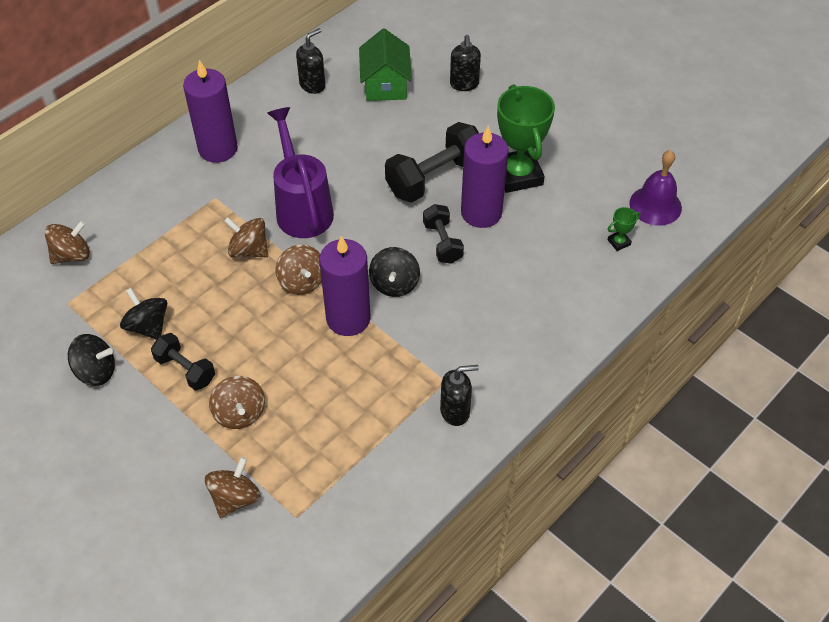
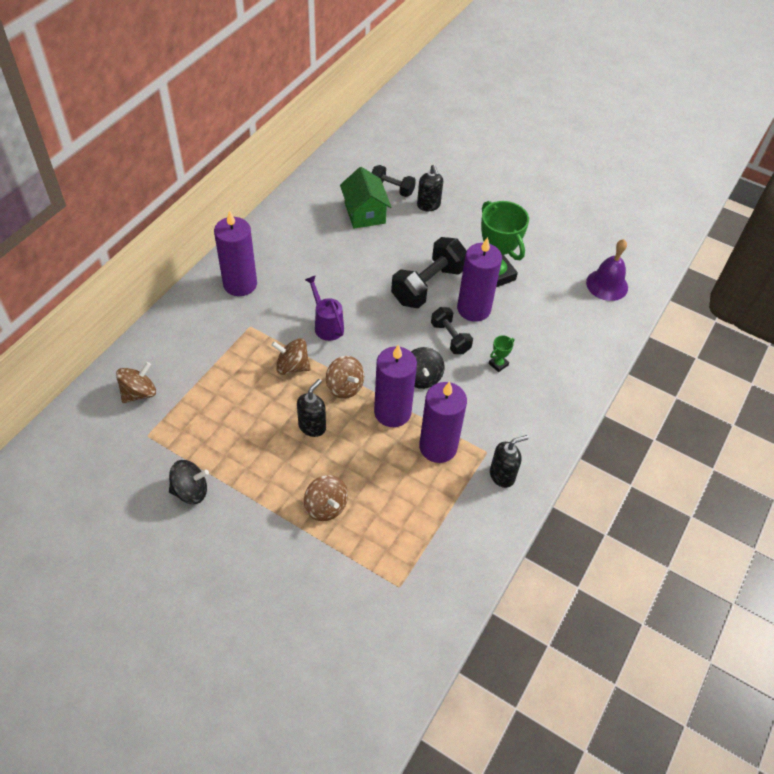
camera: 15 degrees left, 0 degrees up
black spinning top [120,288,167,340] -> none
black dumbbell [151,333,215,390] -> black dumbbell moved to [371,165,416,197]
brown spinning top [205,457,260,518] -> none
purple watering can [267,107,334,238] -> purple watering can [305,275,344,341], size x0.61
black soap dispenser [296,28,325,94] -> black soap dispenser moved to [297,379,326,437]
green trophy [608,207,640,251] -> green trophy moved to [489,335,515,372]
none -> purple candle [419,381,467,463]

